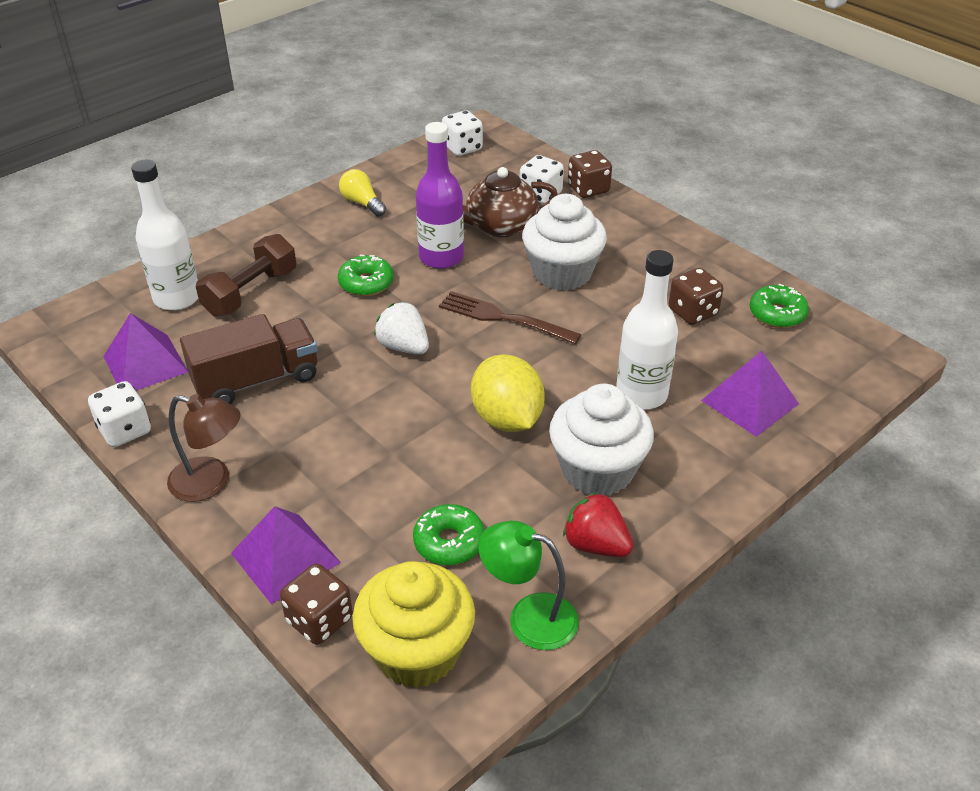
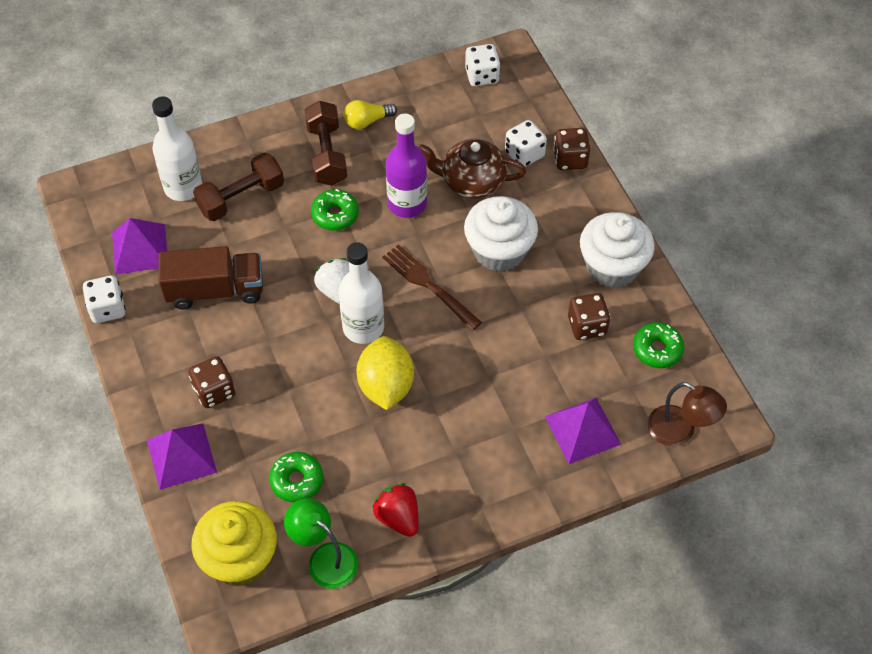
camera: 20 degrees right, 15 degrees up
brown lamp [167,394,240,502] -> brown lamp moved to [648,382,727,446]
brown dice [280,564,353,645] -> brown dice moved to [189,356,235,408]
yellow light bulb [339,169,386,216] -> yellow light bulb turned 90 degrees counterclockwise [344,100,397,129]
white cupcake [549,384,654,496] -> white cupcake moved to [580,212,655,288]
white bottle [616,250,678,410] -> white bottle moved to [339,242,384,344]
none -> brown dumbbell [305,101,347,186]

